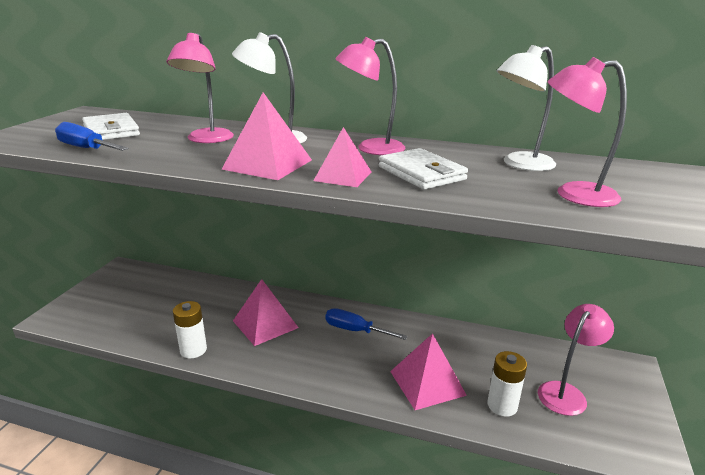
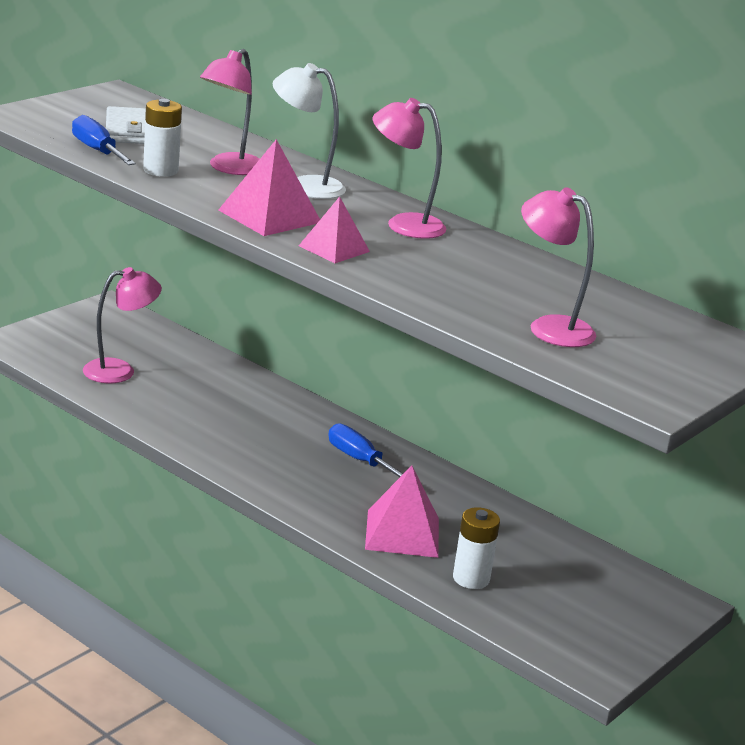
camera: 20 degrees right, 0 degrees up
white battery [173,301,207,358] -> white battery moved to [143,99,182,177]
pink pyramid [233,279,299,346] -> none
white wallet [379,148,468,190] -> none
white lamp [497,45,556,171] -> none
pink lamp [538,304,614,416] -> pink lamp moved to [83,267,162,384]

